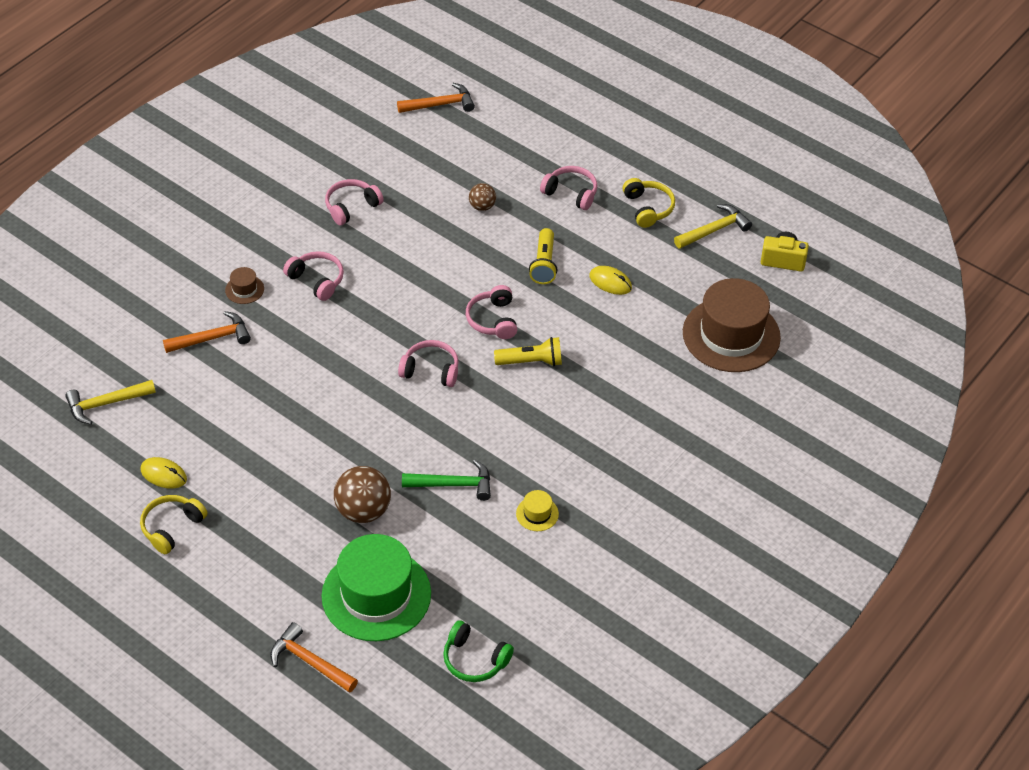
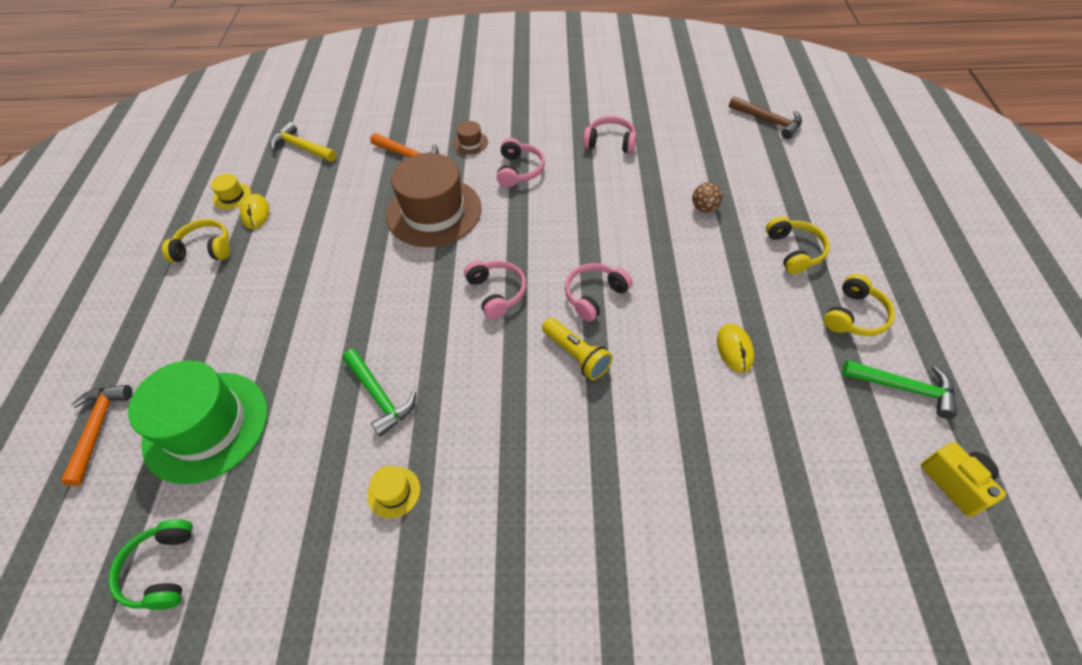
camera: 55 degrees right, 5 degrees up
brown ball [334,466,391,523] -> none
orange hammer [397,83,475,113] -> brown hammer [729,96,802,139]
yellow flashlight [529,228,557,284] -> none
pink headphones [540,166,597,210] -> yellow headphones [766,216,830,274]
yellow hammer [674,204,752,249] -> green hammer [842,360,957,419]
brown hat [683,278,781,372] -> brown hat moved to [386,153,481,247]
none -> yellow hat [211,174,251,209]

